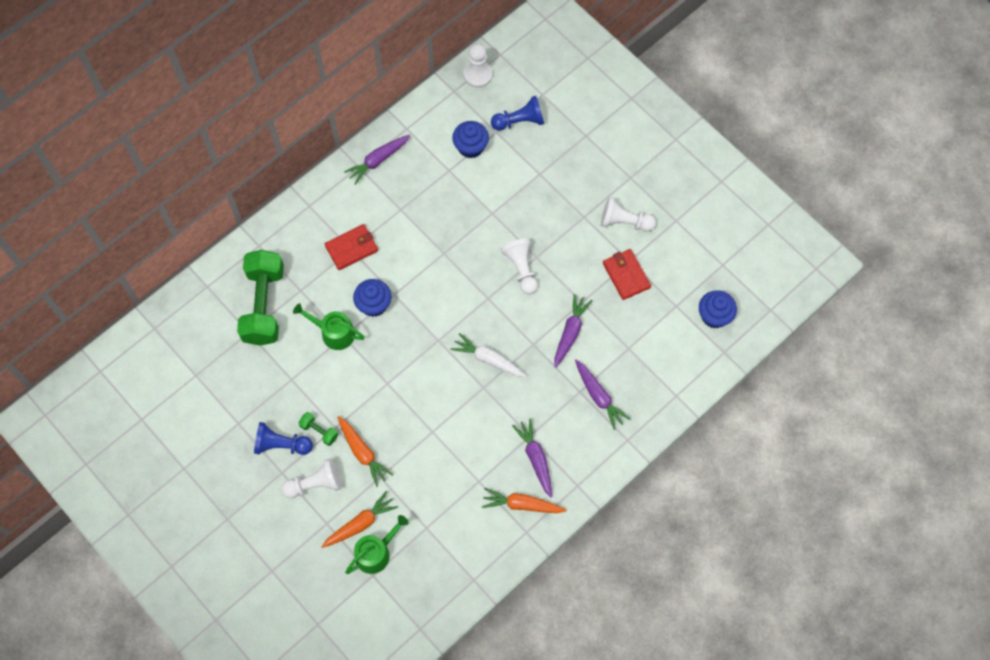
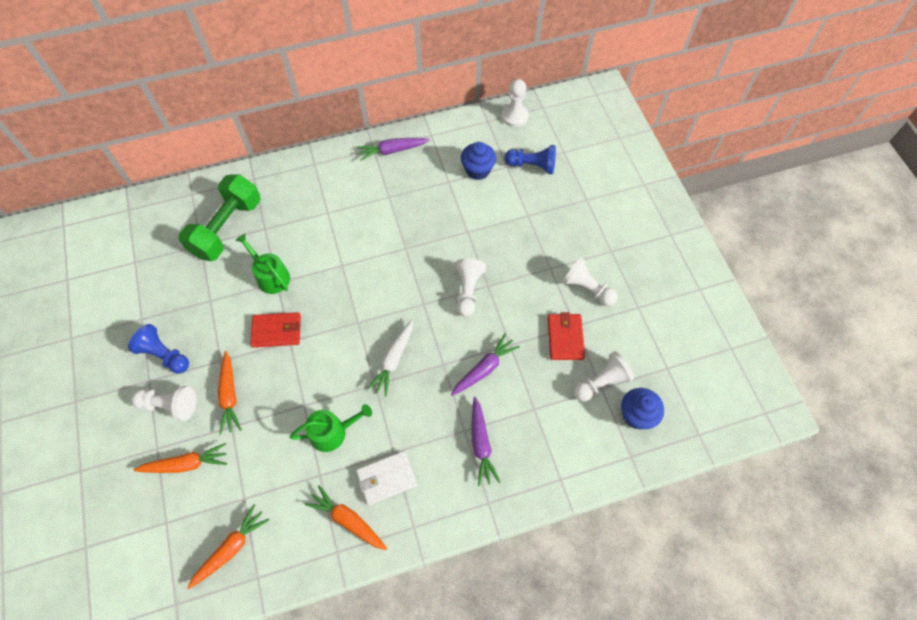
camera: 25 degrees right, 5 degrees down
green dumbbell [299,412,338,446] -> none
red wallet [325,224,378,270] -> red wallet moved to [250,312,301,348]
green watering can [345,515,409,574] -> green watering can moved to [290,404,372,452]
blue cupcake [353,279,391,317] -> none
white carrot [450,333,527,377] -> white carrot turned 120 degrees counterclockwise [367,320,413,397]
purple carrot [512,418,552,497] -> white wallet [356,451,417,505]
none -> orange carrot [187,505,269,589]
none -> white pawn [574,351,634,402]

